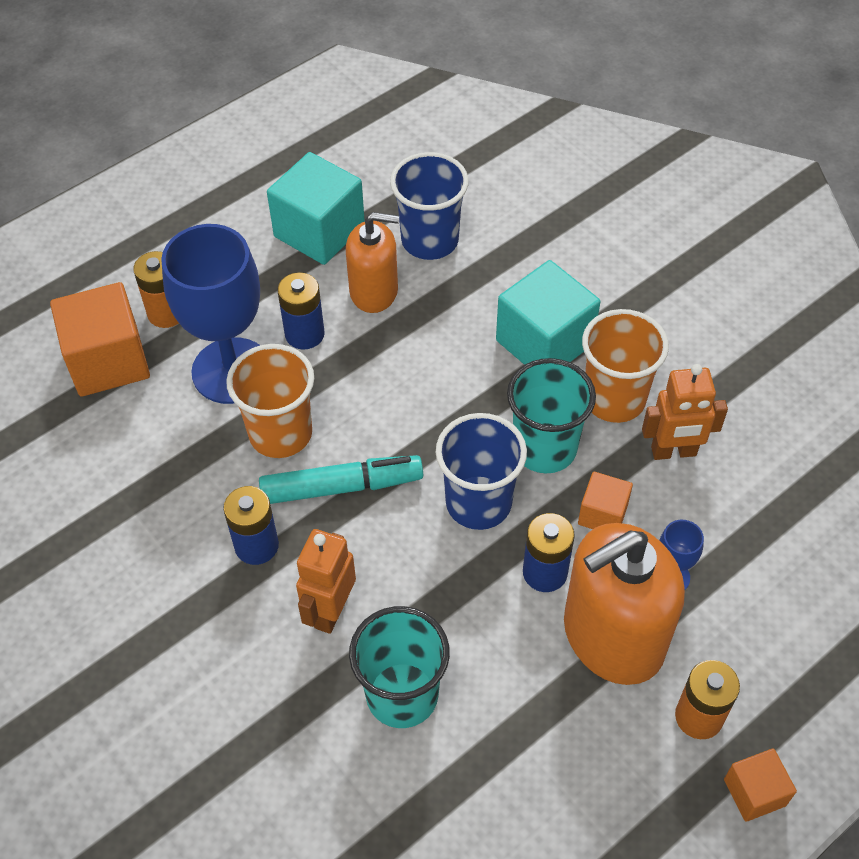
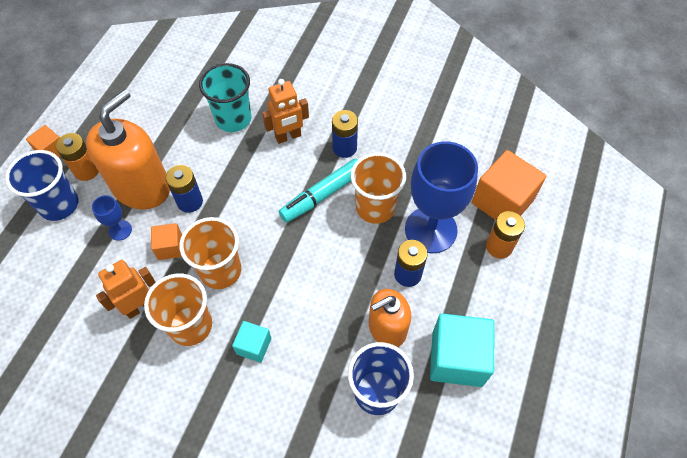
camera: 150 degrees right, 5 degrees up
orange robot [296,529,356,634] -> orange robot turned 75 degrees clockwise [262,79,309,144]
blue cup [435,413,527,530] -> blue cup moved to [5,150,78,221]
turquoise cube [496,260,601,365] -> turquoise cube [232,321,272,363], size x0.53
turquoise cup [507,358,596,473] -> orange cup [179,217,241,289]

